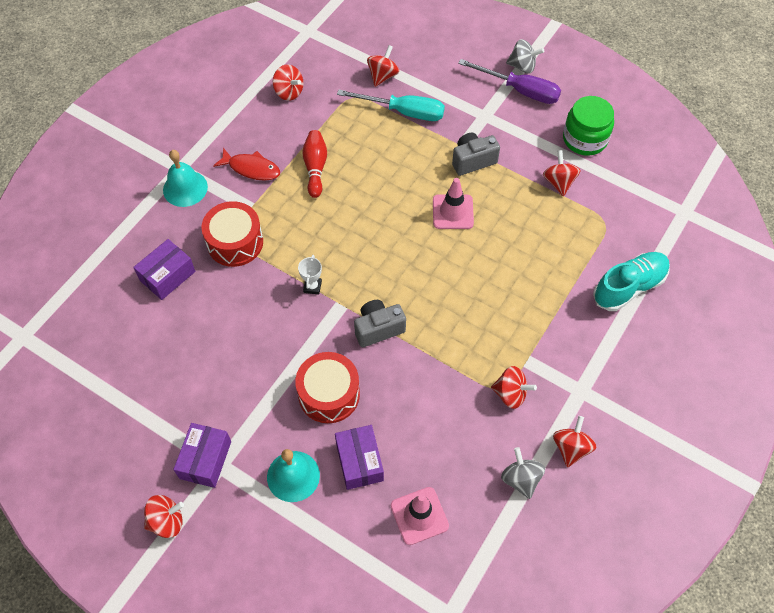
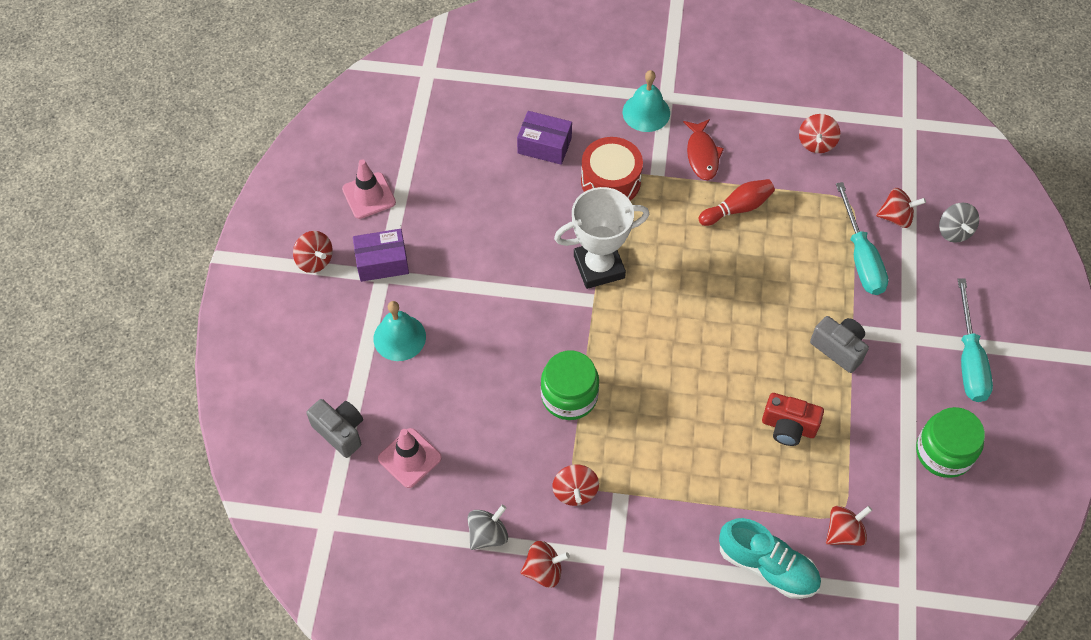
camera: 65 degrees right, 0 degrees up
red drum [295,352,360,423] -> none
white trophy [298,255,322,295] -> white trophy [554,187,649,289], size x2.39
purple box [335,425,384,490] -> none
grey camera [354,300,406,347] -> grey camera moved to [306,399,363,458]
pink traffic cone [433,178,474,229] -> pink traffic cone moved to [342,159,396,219]
purple screwdriver [458,59,561,104] -> turquoise screwdriver [958,278,993,402]
grey spinning top [506,39,544,74] -> grey spinning top moved to [939,203,979,243]
red spinning top [543,150,581,196] -> red spinning top moved to [826,506,872,546]
none -> green jar [541,351,599,420]
none -> red camera [762,393,824,446]

